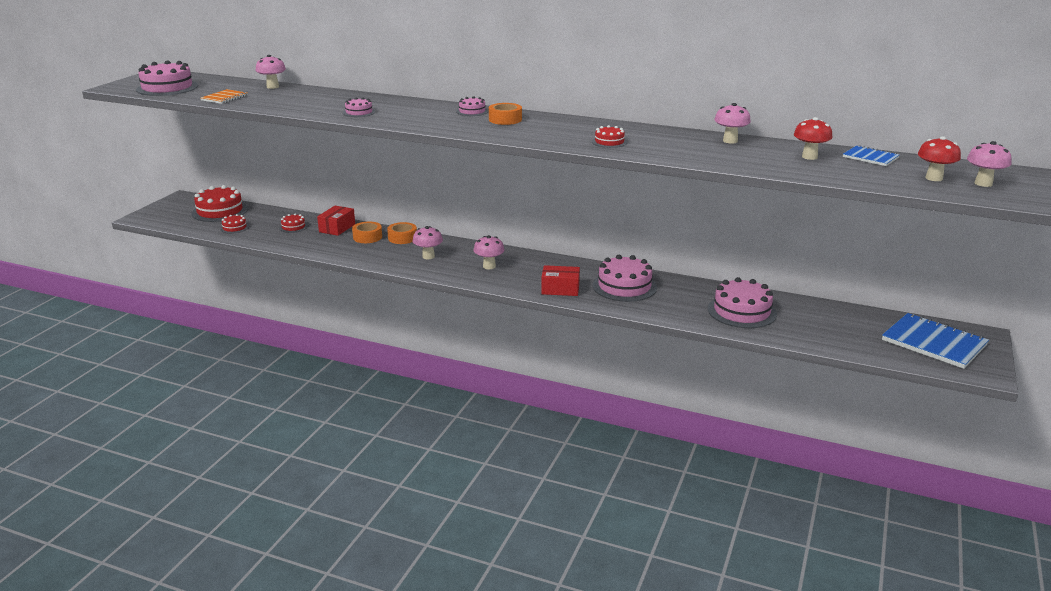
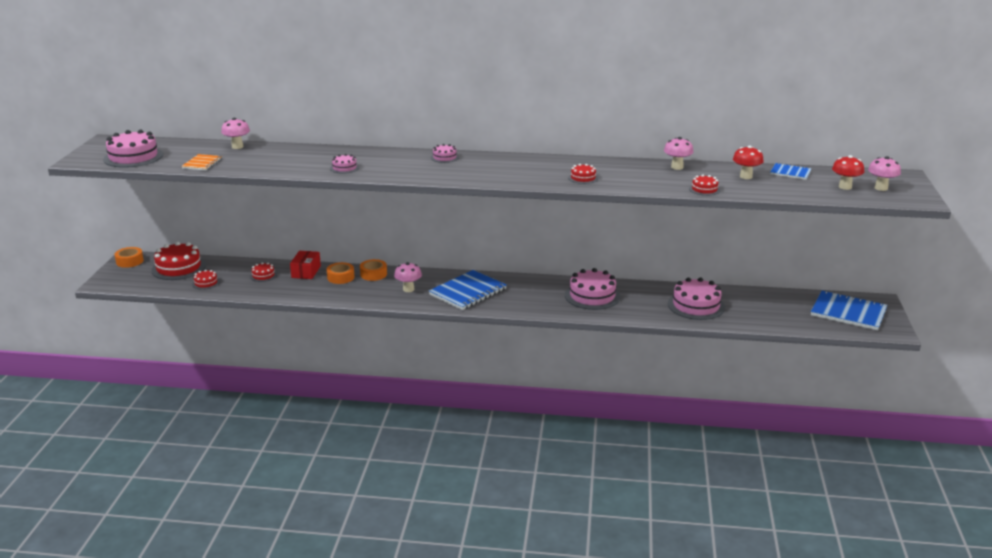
camera: 15 degrees left, 0 degrees up
pink mushroom [474,235,505,269] -> blue notebook [429,270,507,310]
orange tape [489,103,522,125] -> orange tape moved to [114,247,144,268]
red box [541,265,580,296] -> none
none -> red cake [689,175,720,196]

